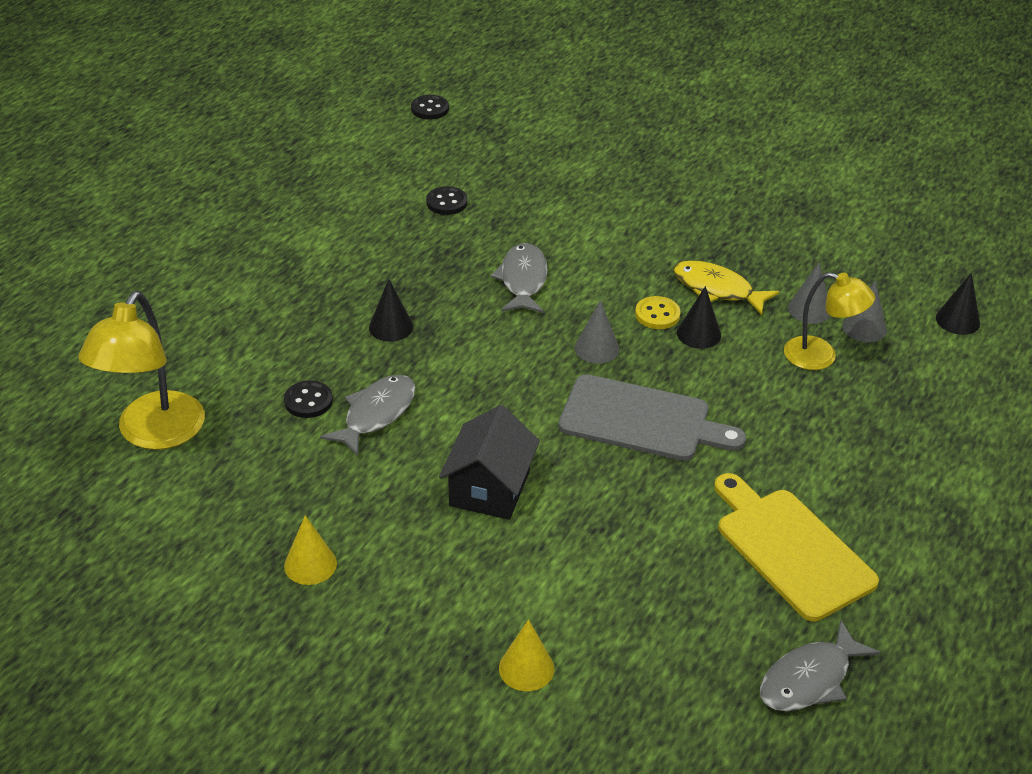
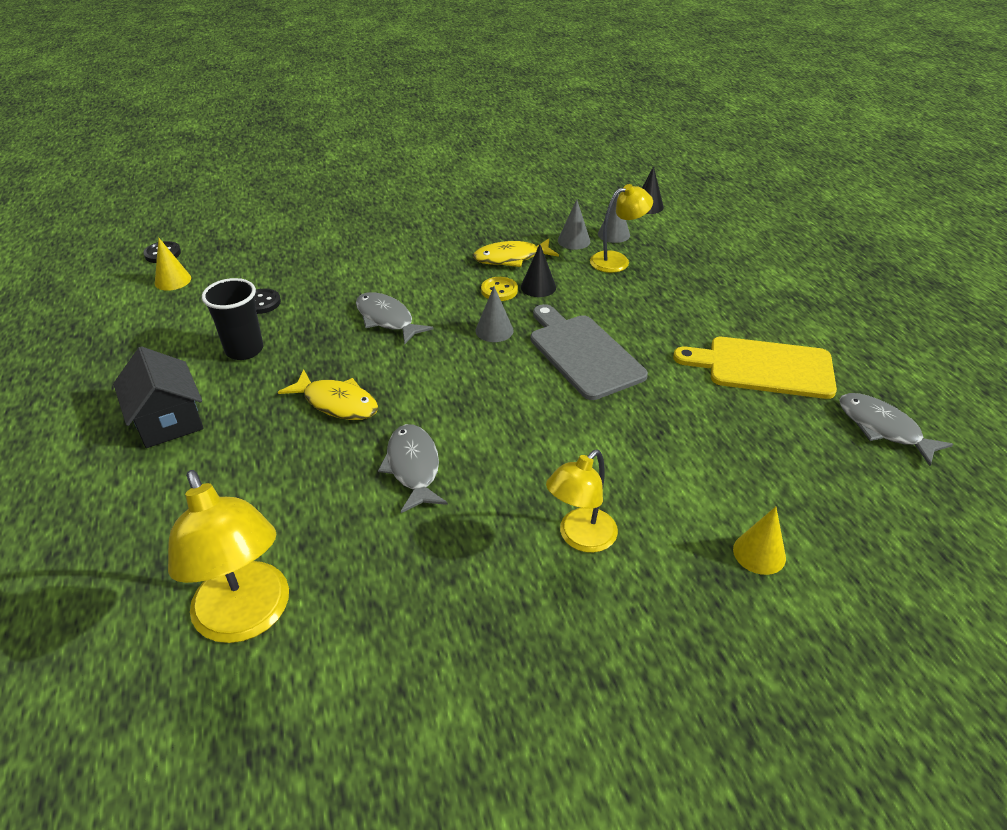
camera: 45 degrees left, 0 degrees up
black button [284,381,333,418] -> none
yellow cone [284,515,337,585] -> yellow cone moved to [155,238,191,291]
black cone [369,279,413,342] -> yellow fish [278,370,378,420]
black house [439,405,540,520] -> black house moved to [113,346,203,448]
grey cutting board [559,374,746,461] -> grey cutting board turned 90 degrees counterclockwise [531,304,648,400]
grey fish [760,620,880,711] -> grey fish turned 135 degrees clockwise [839,393,953,466]
none -> black cup [202,278,263,360]
none -> yellow lamp [546,450,618,553]

